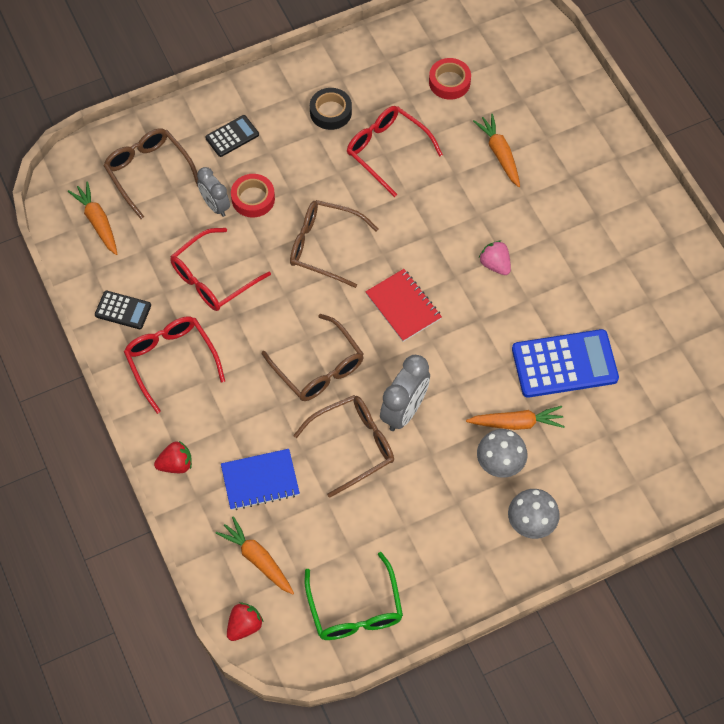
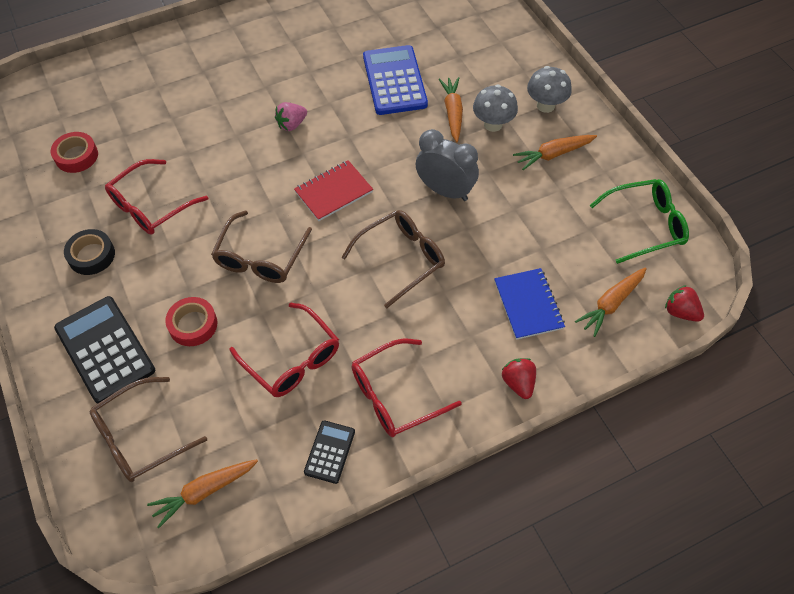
camera: 90 degrees left, 5 degrees down
grey clock [197,167,230,217] -> none
black calculator [205,115,259,157] -> black calculator [54,296,155,404], size x1.91
brown glasses [293,395,394,498] -> none
orange carrot [473,114,520,187] -> orange carrot moved to [513,135,597,170]

